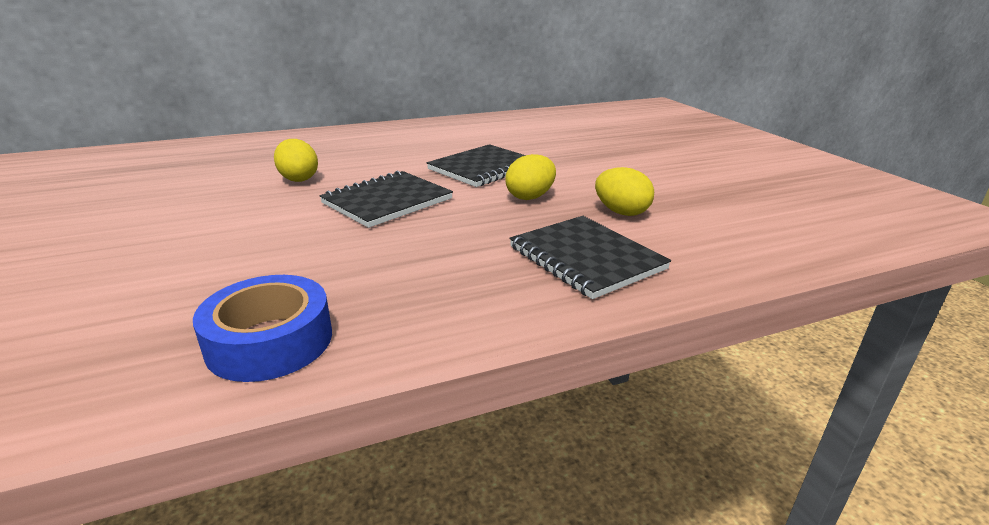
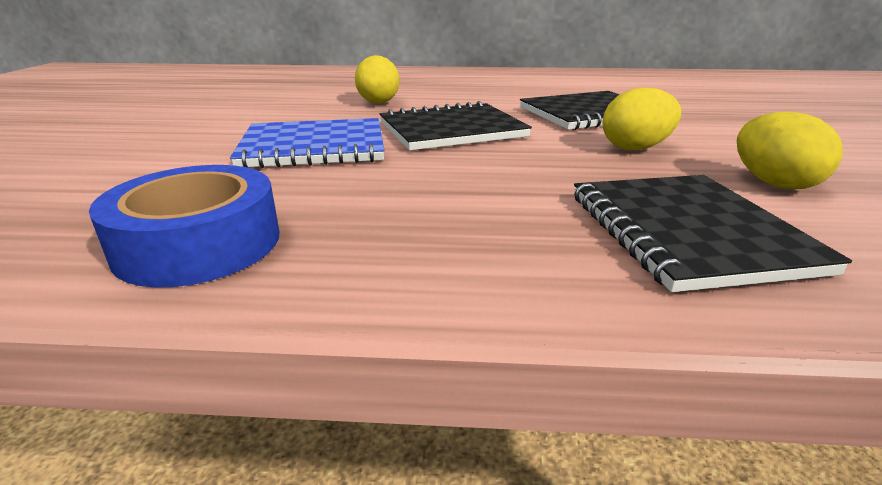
camera: 25 degrees right, 0 degrees up
none -> blue notebook [230,118,385,168]

